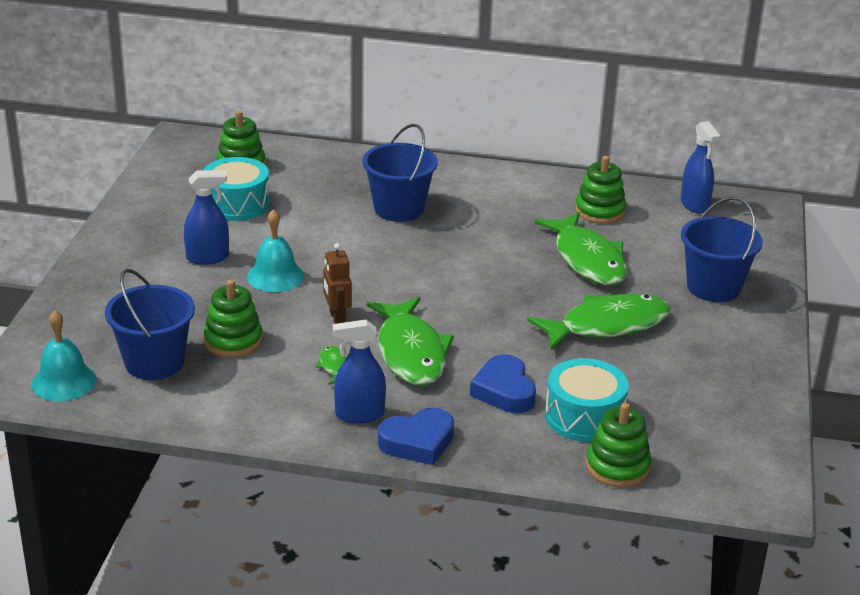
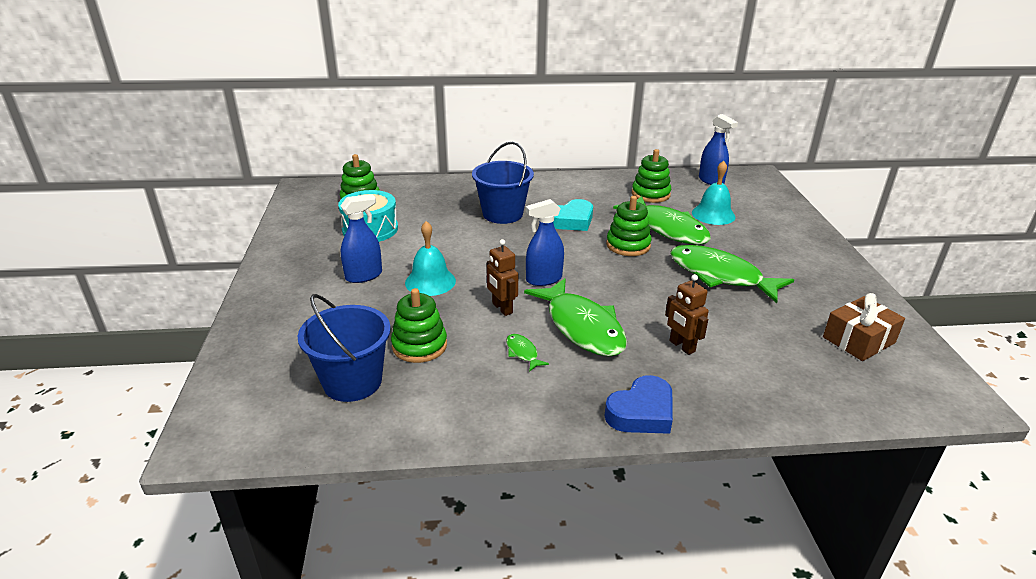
camera: 15 degrees left, 0 degrees up
turquoise bell [32,310,97,401] -> turquoise bell moved to [692,161,735,225]
blue spray bottle [333,319,386,424] -> blue spray bottle moved to [526,199,564,286]
blue heart [470,354,536,413] -> brown robot [665,274,708,355]
green fish [527,294,670,351] -> green fish turned 105 degrees counterclockwise [670,245,794,303]
turquoise drum [545,358,629,442] -> none
green stacking toy [586,403,651,487] -> green stacking toy moved to [606,196,652,256]
blue bucket [681,197,763,302] -> none
none -> turquoise heart [553,199,593,231]
none -> brown gift [823,293,905,361]

